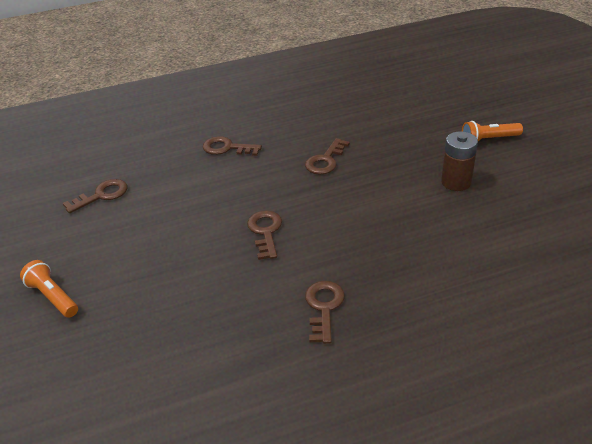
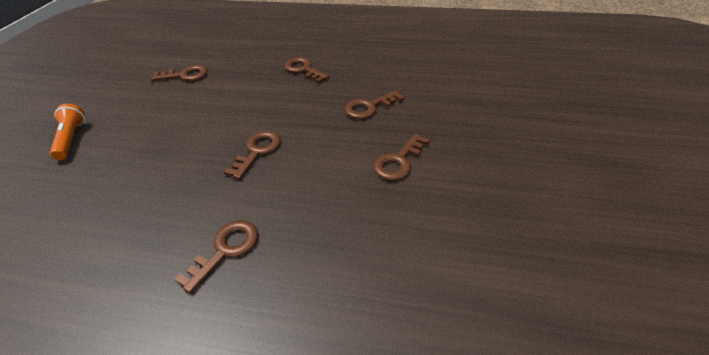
camera: 30 degrees right, 5 degrees up
brown battery [441,131,478,191] -> none
orange flashlight [462,121,523,141] -> none
none -> brown key [373,134,430,181]

